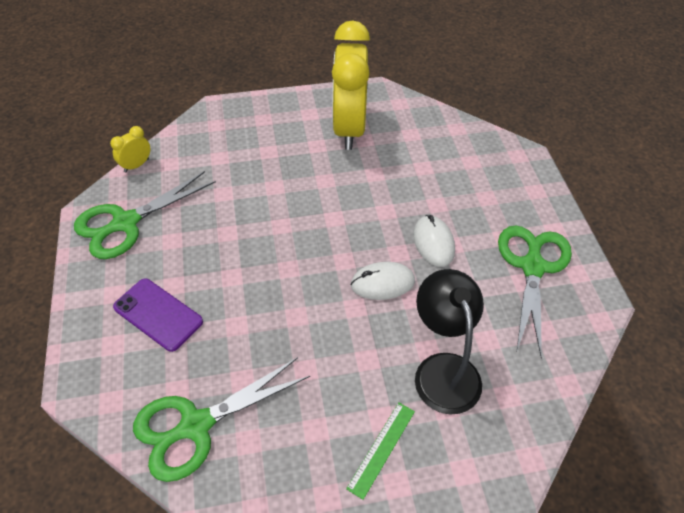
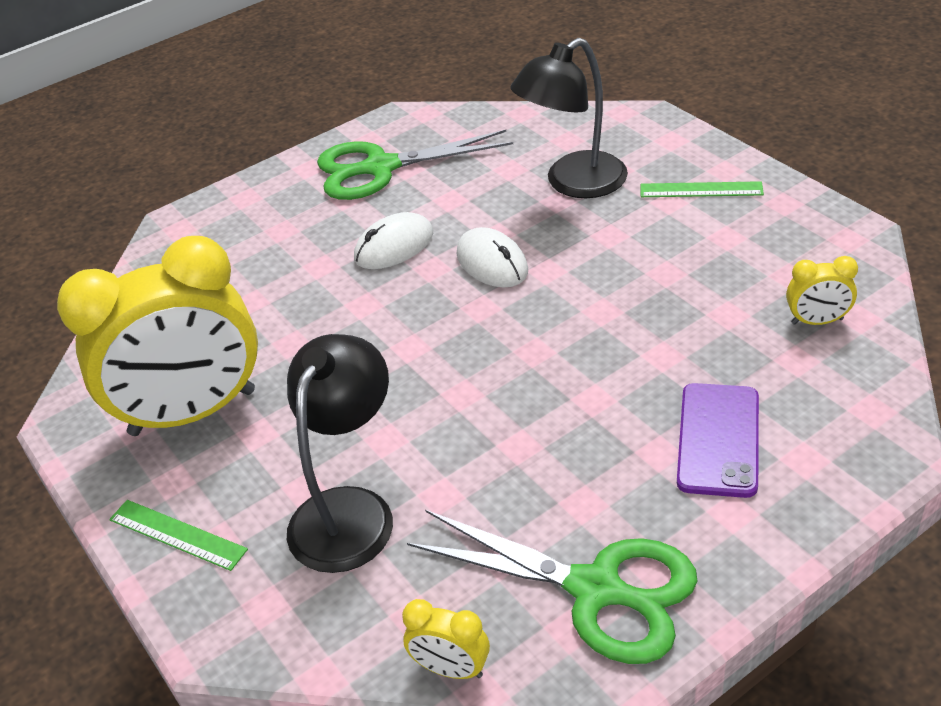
camera: 110 degrees left, 10 degrees down
green scissors [133,357,310,482] -> yellow clock [786,256,858,325]
none -> green ruler [109,500,248,571]
none -> black lamp [287,334,393,573]

